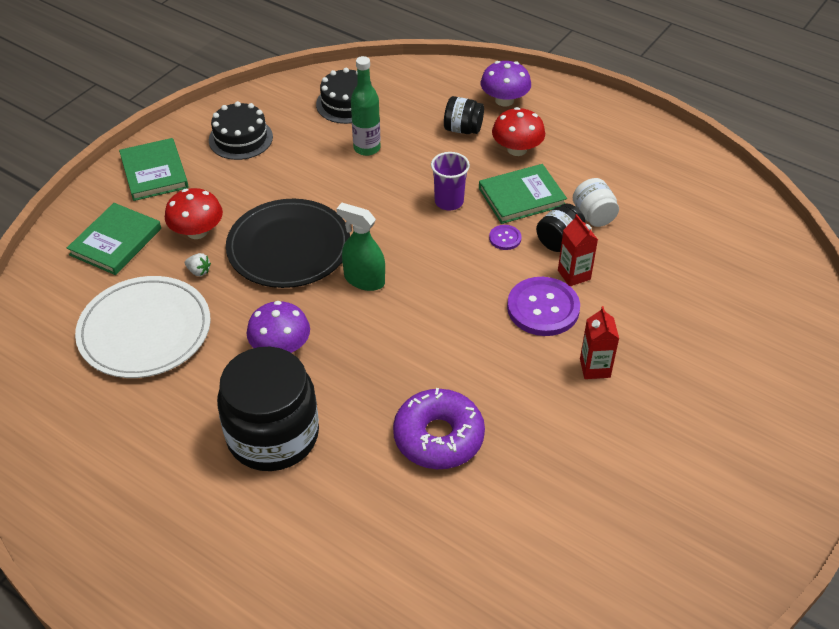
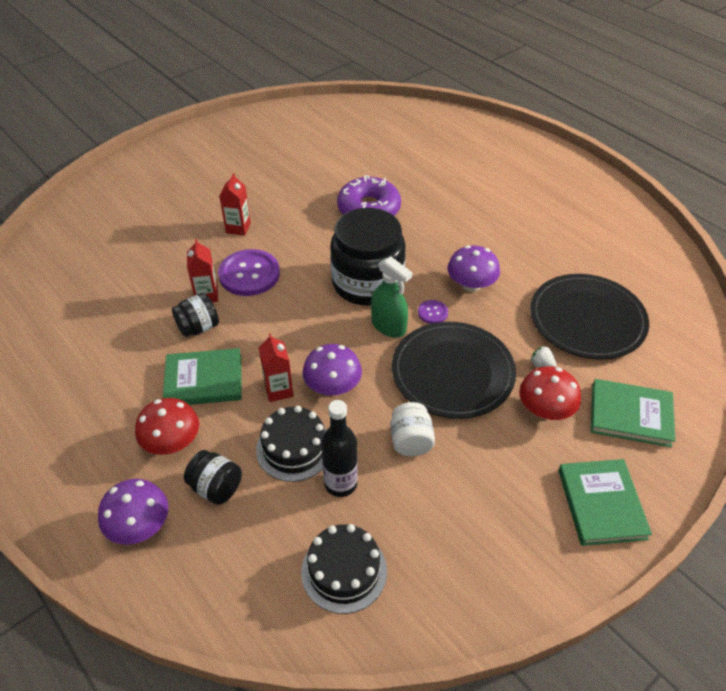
camera: 165 degrees left, 0 degrees up
green book [67,203,161,275] -> green book turned 60 degrees clockwise [591,379,676,448]
white plate [75,276,211,378] -> black plate [530,274,649,359]
black cake [209,101,273,160] -> black cake moved to [256,406,326,482]
black jar [217,347,319,471] -> black jar moved to [330,208,406,306]
green bottle [351,56,380,156] -> black bottle [321,400,358,497]
purple cup [431,152,470,210] -> red carton [259,333,293,402]
purple button [489,225,521,250] -> purple button moved to [418,300,448,324]
white jar [573,178,619,227] -> white jar moved to [391,402,435,456]
none -> purple mushroom [302,344,362,396]

